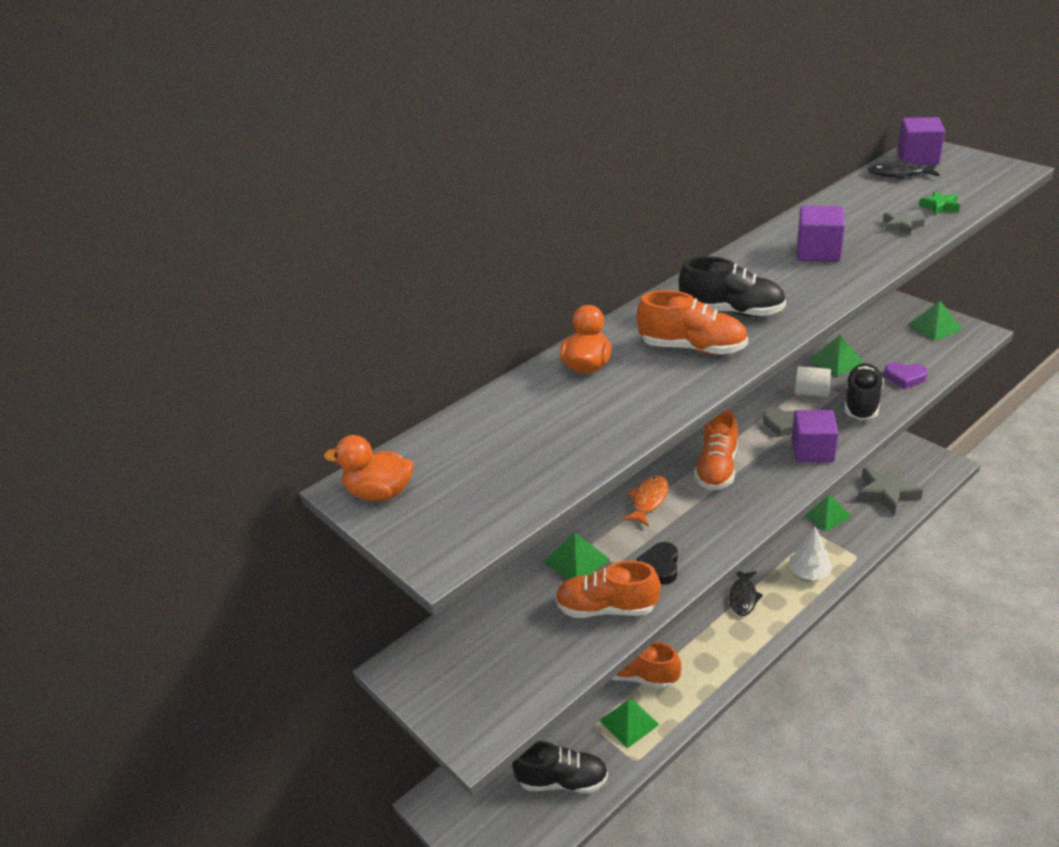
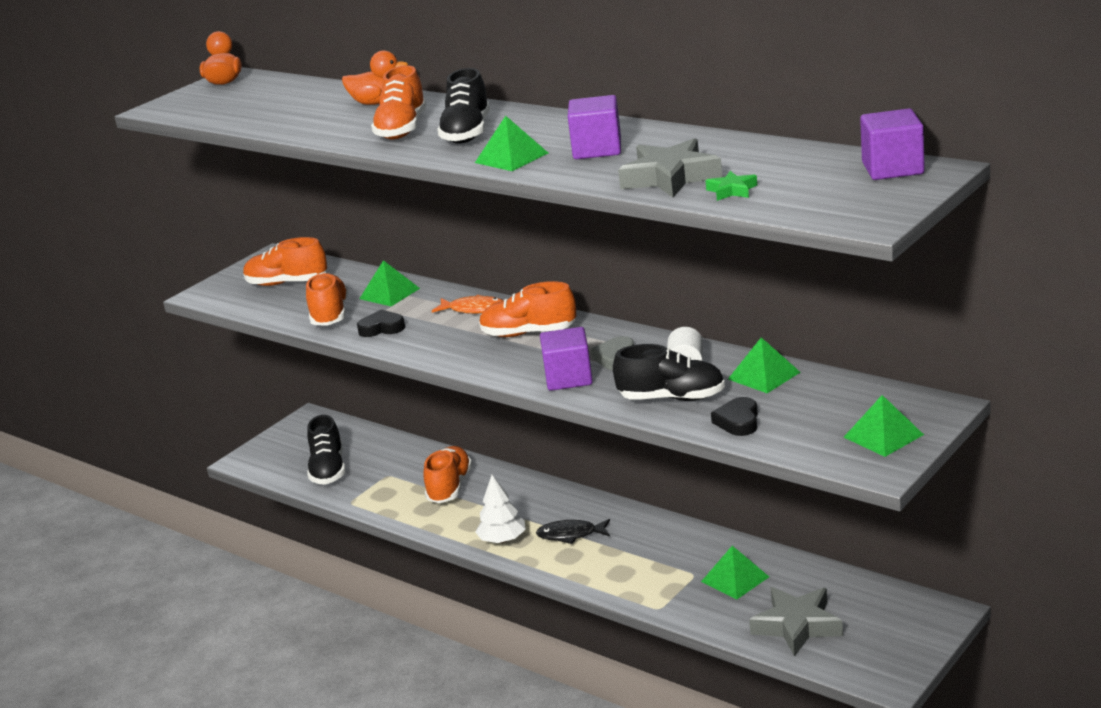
camera: 80 degrees right, 10 degrees down
green pyramid [599,698,659,748] -> green pyramid moved to [475,116,548,171]
white tree [789,527,833,581] -> white tree moved to [475,475,526,543]
black fish [868,161,940,179] -> none
grey star [883,210,925,235] -> grey star [618,138,722,197], size x2.05
purple heart [884,362,928,389] -> black heart [711,397,758,436]
none -> orange shoe [243,237,327,286]

